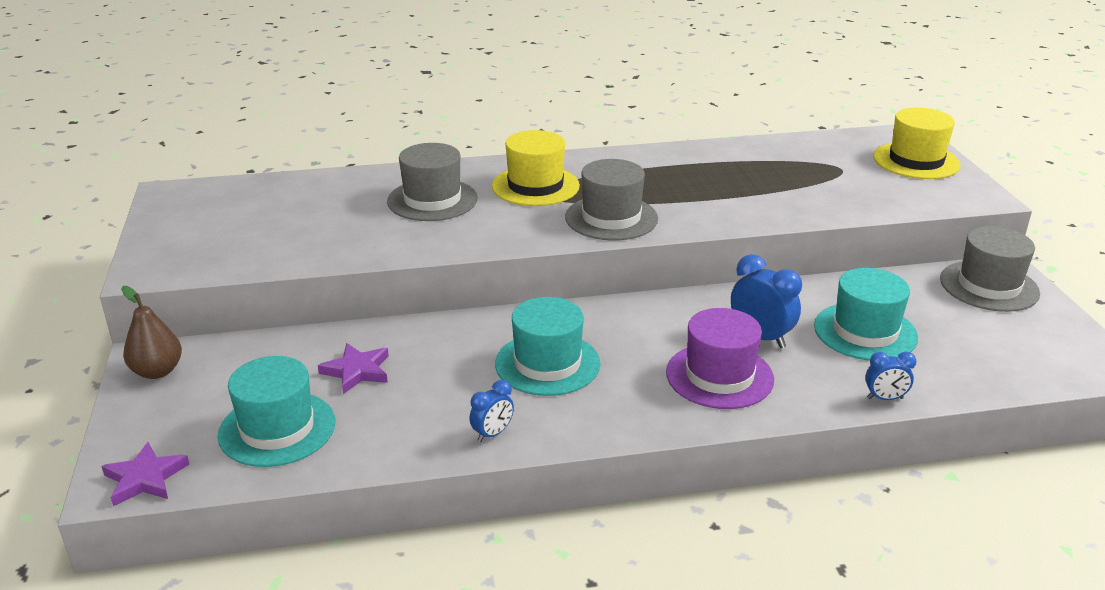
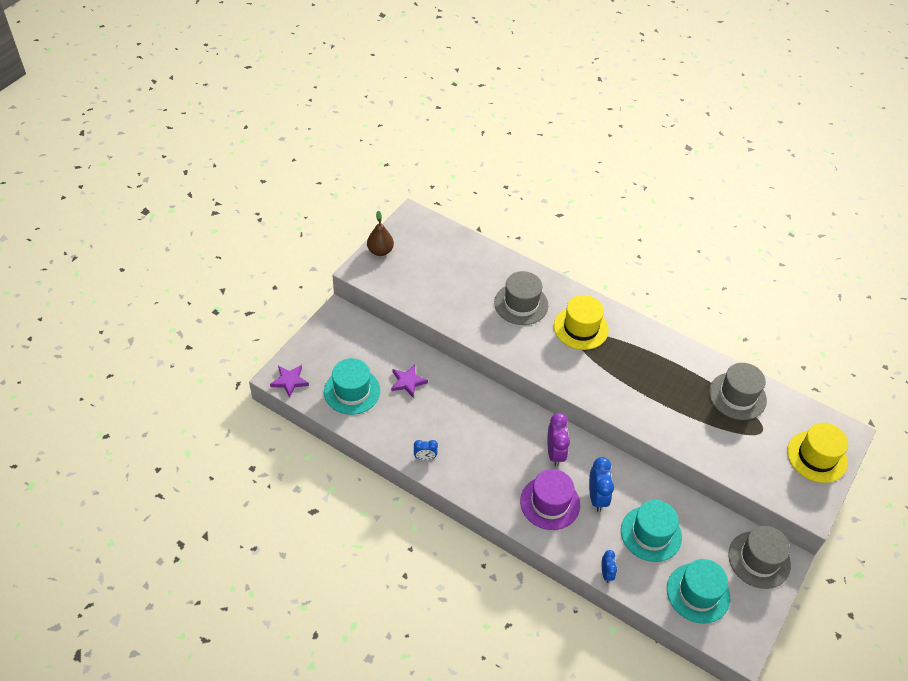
camera: 40 degrees right, 20 degrees up
brown pear [121,286,182,379] -> brown pear moved to [367,211,394,256]
turquoise hat [495,297,601,396] -> turquoise hat moved to [667,559,730,624]
grey hat [565,159,658,241] -> grey hat moved to [709,363,767,420]
blue clock [865,352,916,400] -> blue clock turned 135 degrees counterclockwise [602,550,617,583]
none -> purple clock [548,413,570,467]

